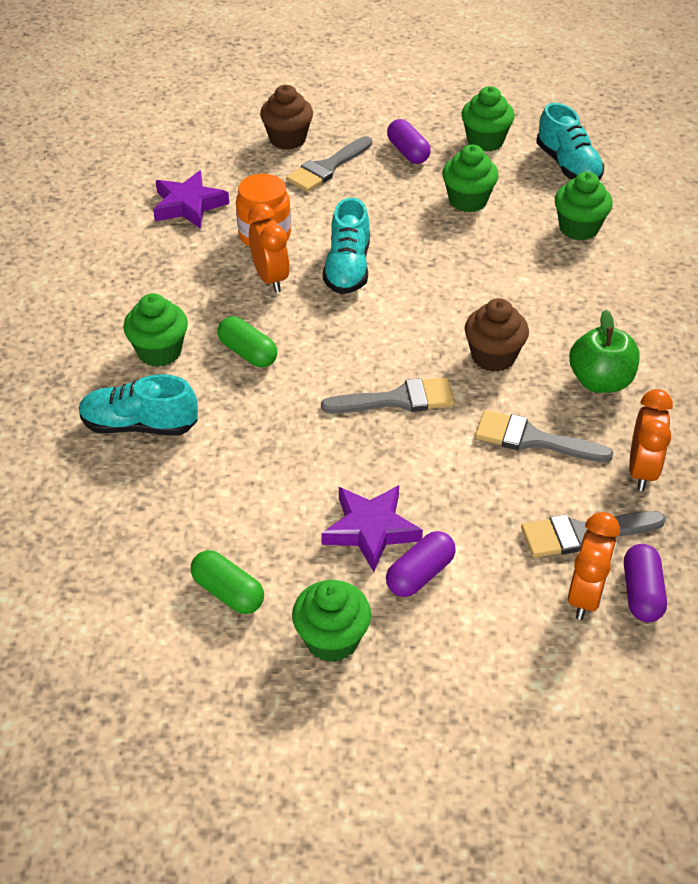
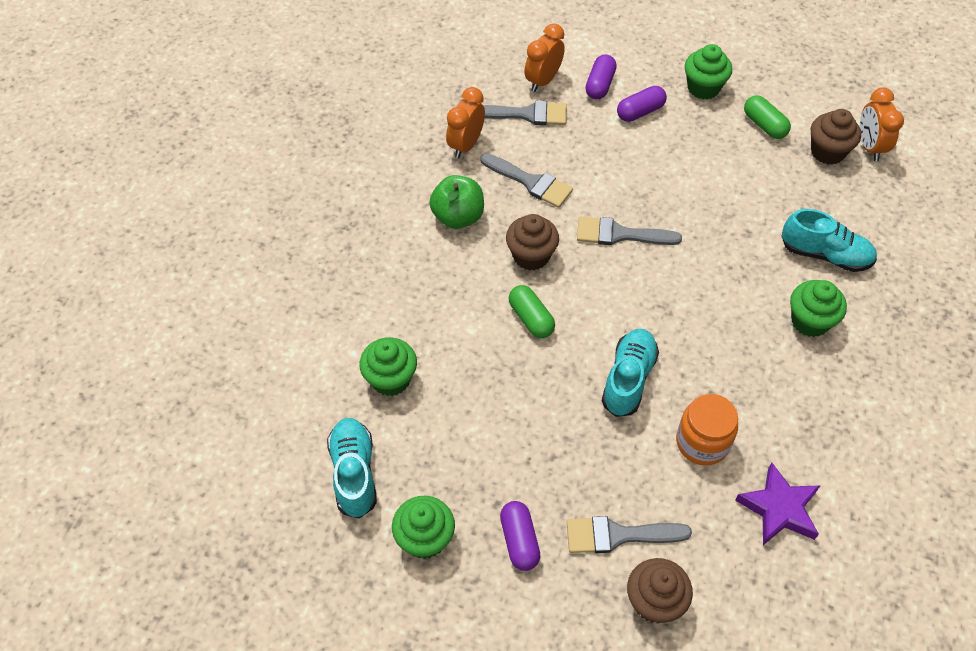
camera: 165 degrees left, 10 degrees up
green capsule [217,317,277,368] -> green capsule moved to [509,285,555,338]
orange clock [248,204,290,293] -> orange clock moved to [860,88,904,161]
grey brush [286,136,372,192] -> grey brush turned 150 degrees counterclockwise [567,516,692,553]
purple star [321,485,423,572] -> none
green cupcake [442,145,499,212] -> none
purple capsule [624,544,667,622] -> purple capsule moved to [585,54,617,99]
none -> brown cupcake [811,109,861,165]

